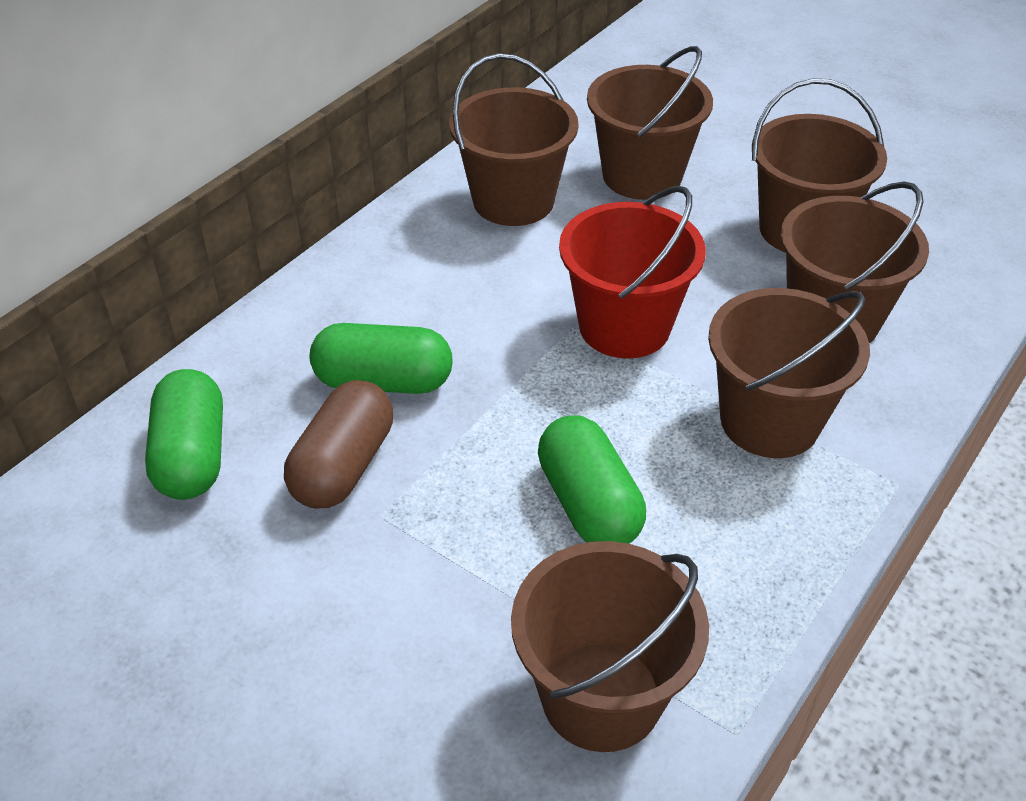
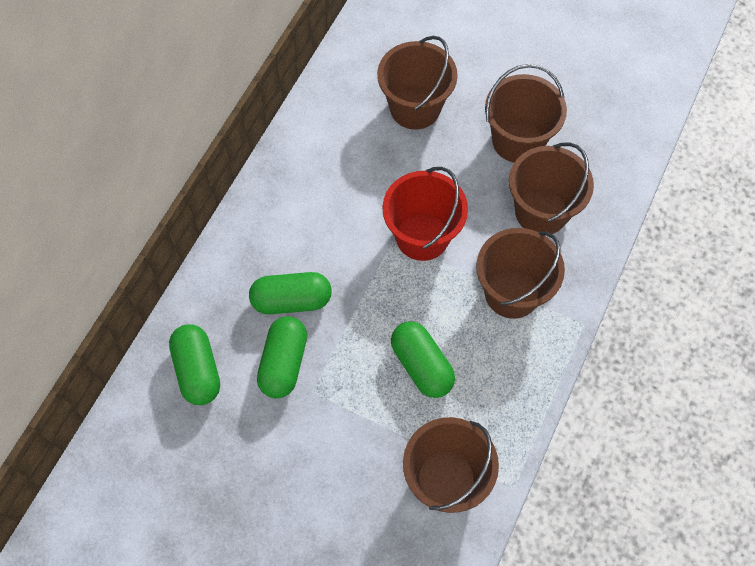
camera: 10 degrees left, 20 degrees up
brown capsule [284,380,393,509] -> green capsule [257,316,307,398]
brown bucket [449,53,578,226] -> none

